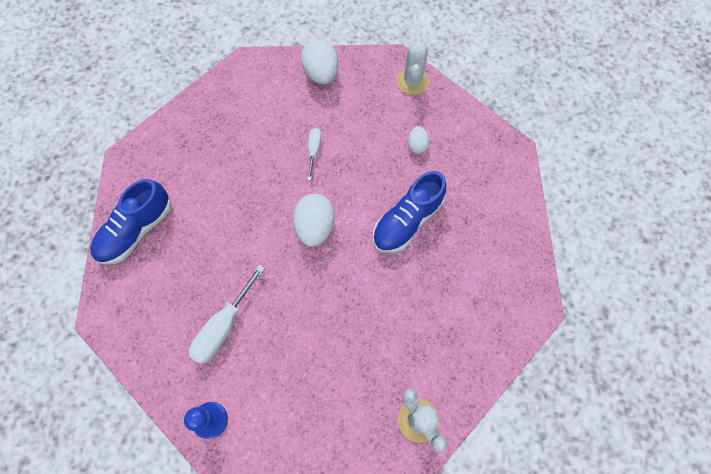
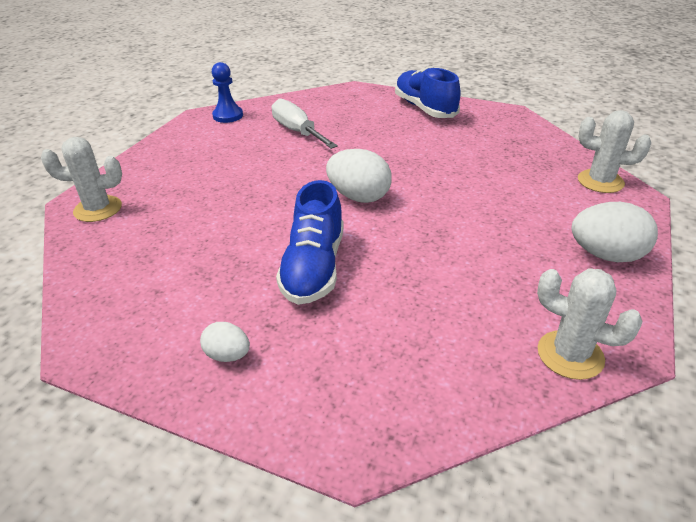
camera: 115 degrees right, 30 degrees down
white screwdriver [307,128,321,180] -> none
blue shoe [373,171,447,253] -> blue shoe turned 150 degrees counterclockwise [276,180,344,305]
white egg [408,126,429,154] -> white egg moved to [200,322,250,362]
none -> white cactus [578,110,651,193]

